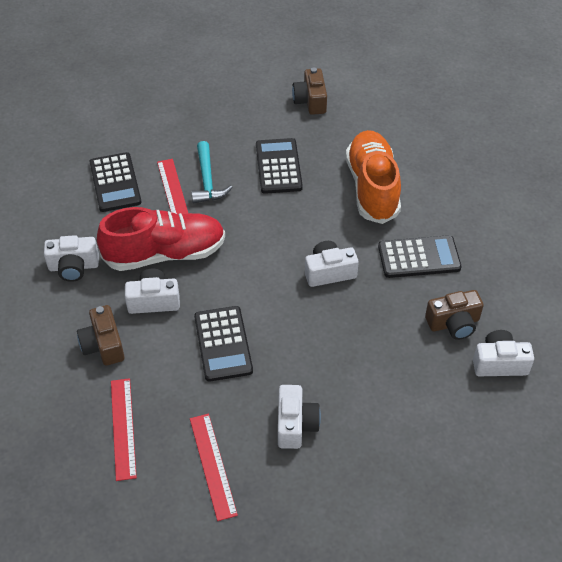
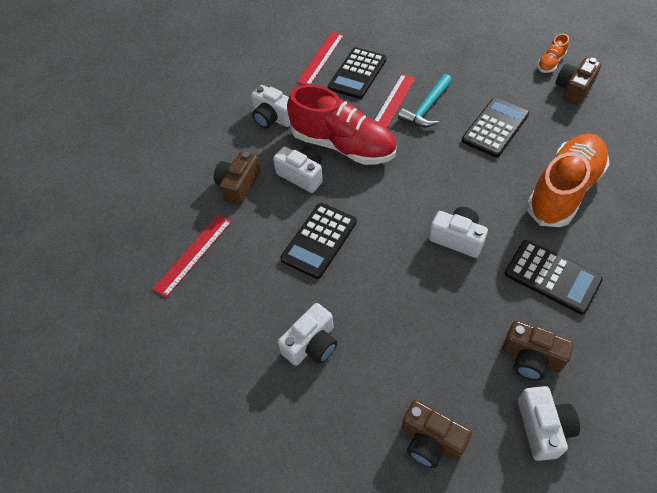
camera: 45 degrees right, 5 degrees up
red ruler [190,414,238,521] -> red ruler moved to [297,32,344,85]
white camera [473,330,534,376] -> white camera turned 45 degrees clockwise [518,386,580,461]
none -> brown camera [402,400,472,468]
none -> orange shoe [537,34,569,73]

